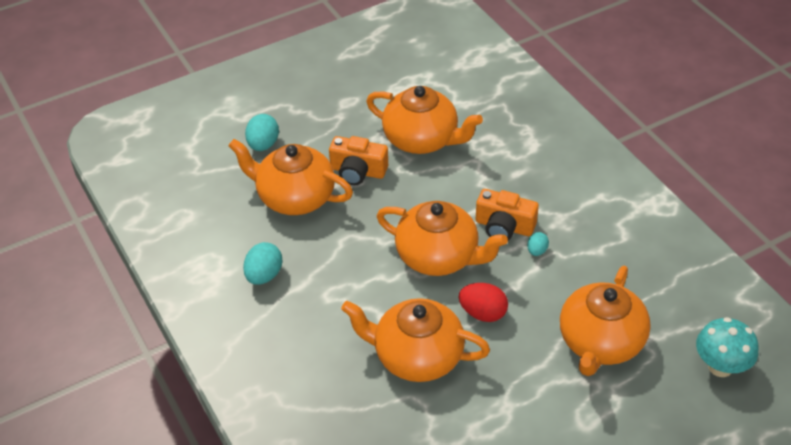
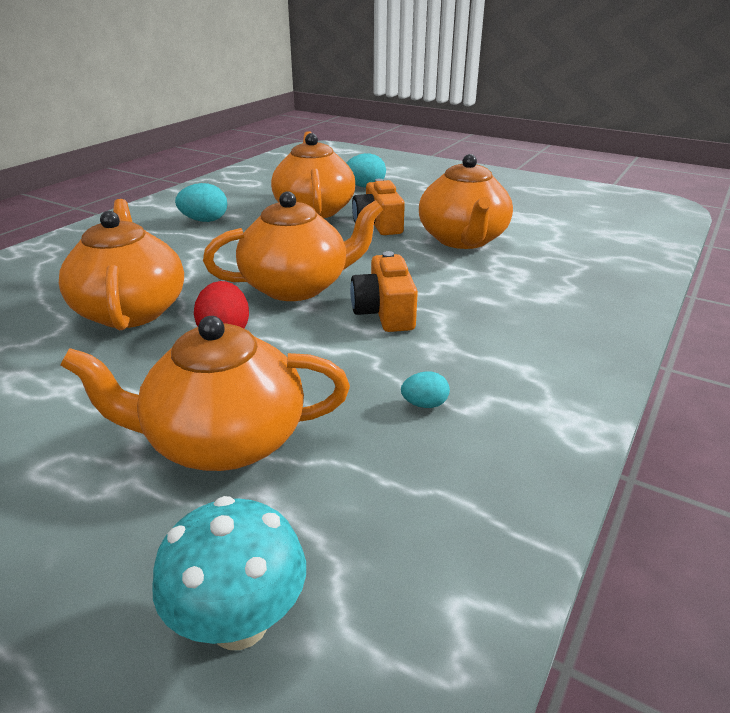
camera: 60 degrees right, 15 degrees down
orange teapot [377,201,508,276] -> orange teapot turned 105 degrees counterclockwise [203,191,383,301]
turquoise egg [527,232,549,256] -> turquoise egg moved to [401,372,450,408]

